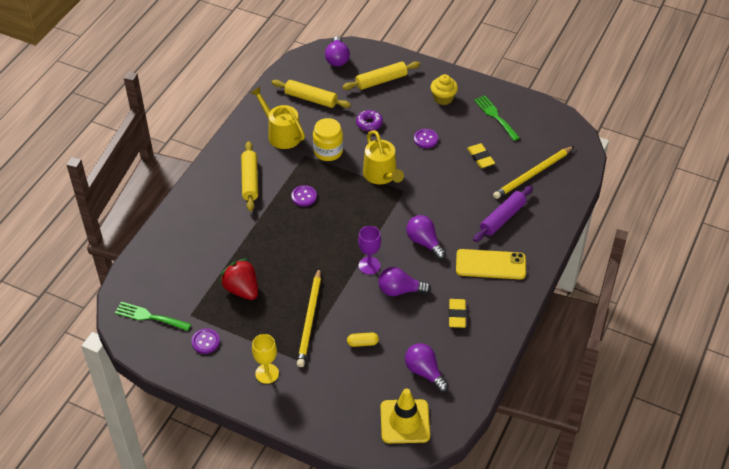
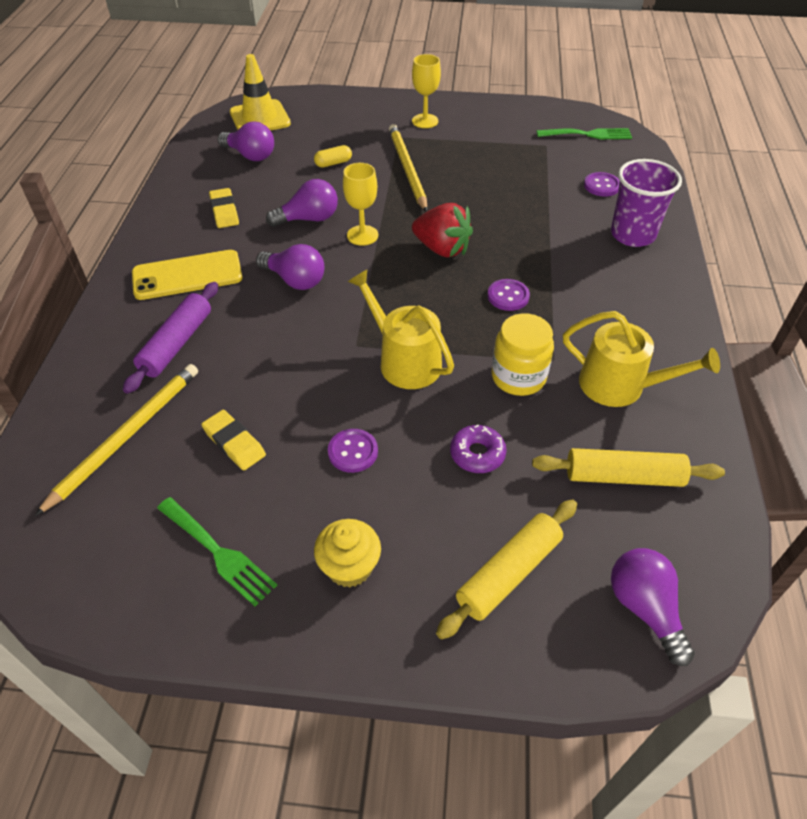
camera: 160 degrees right, 0 degrees up
purple button [191,329,220,354] -> purple button moved to [584,172,620,197]
red strawberry [220,258,258,300] -> red strawberry moved to [412,203,473,257]
yellow rolling pin [241,141,258,211] -> none
purple goblet [358,226,381,275] -> yellow goblet [343,163,378,246]
none -> purple cup [611,159,682,247]

